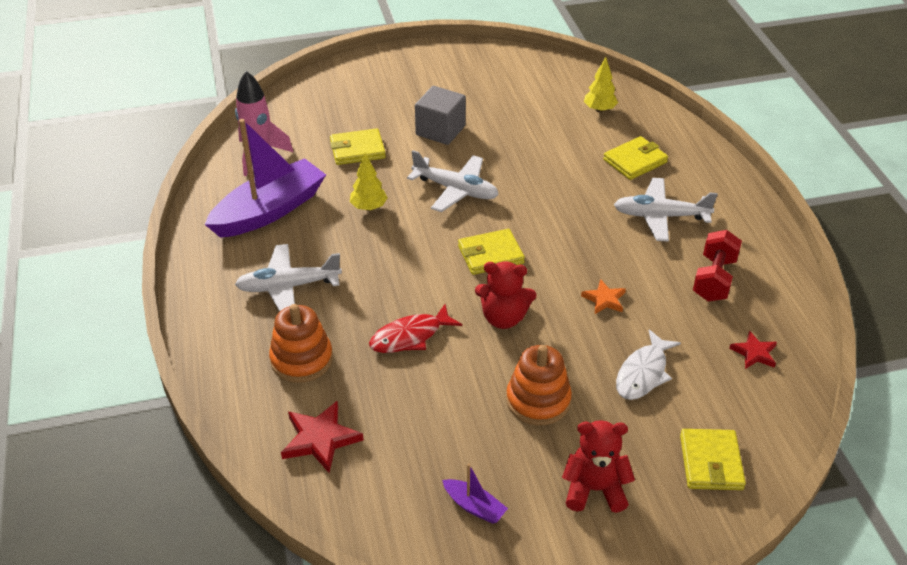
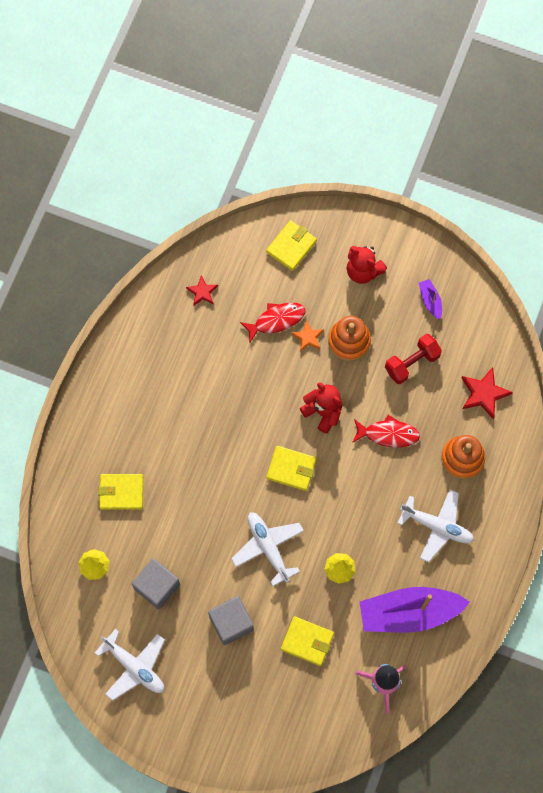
camera: 145 degrees left, 30 degrees up
orange star [581,279,626,314] -> orange star moved to [292,320,324,351]
white plane [614,178,718,242] -> white plane moved to [95,629,165,701]
white fish [616,329,681,400] -> red fish [240,302,306,344]
red dumbbell [693,230,742,302] -> red dumbbell moved to [385,334,442,384]
none -> grey cube [132,559,180,609]

